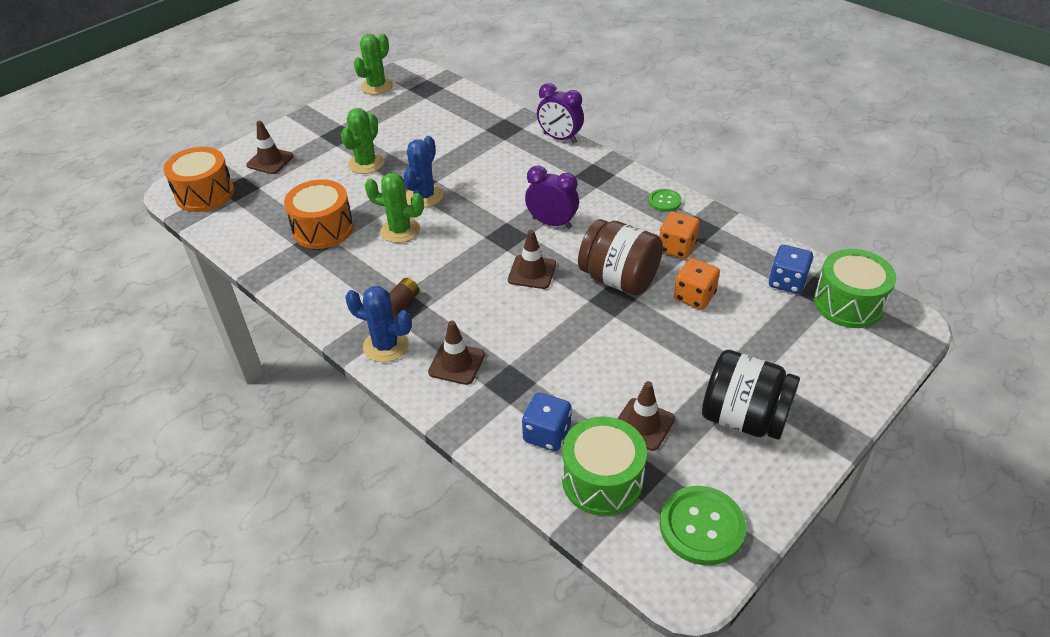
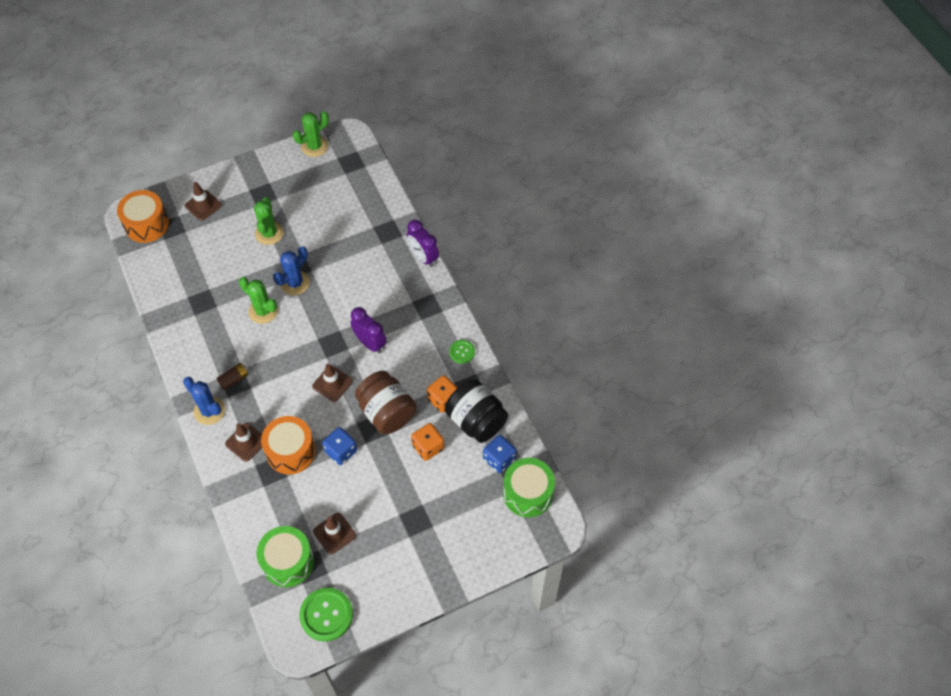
camera: 20 degrees right, 15 degrees up
orange drum [284,179,354,249] -> orange drum moved to [261,416,316,475]
green cactus [341,108,384,174] -> green cactus turned 45 degrees counterclockwise [254,197,284,245]
blue dice [522,393,571,451] -> blue dice moved to [322,427,357,465]
black jar [702,350,800,440] -> black jar moved to [445,379,508,443]

